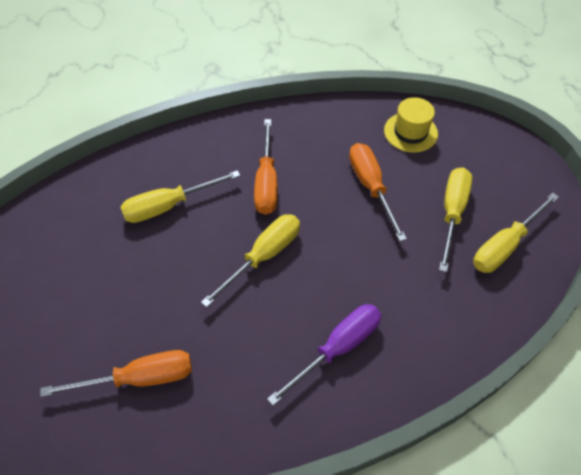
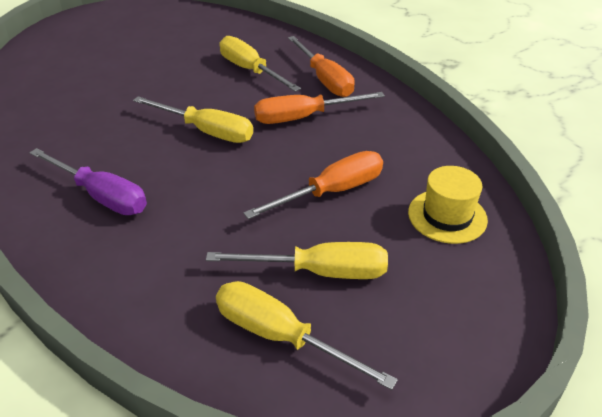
camera: 75 degrees right, 15 degrees down
orange screwdriver [40,350,192,397] -> orange screwdriver moved to [288,36,355,97]

